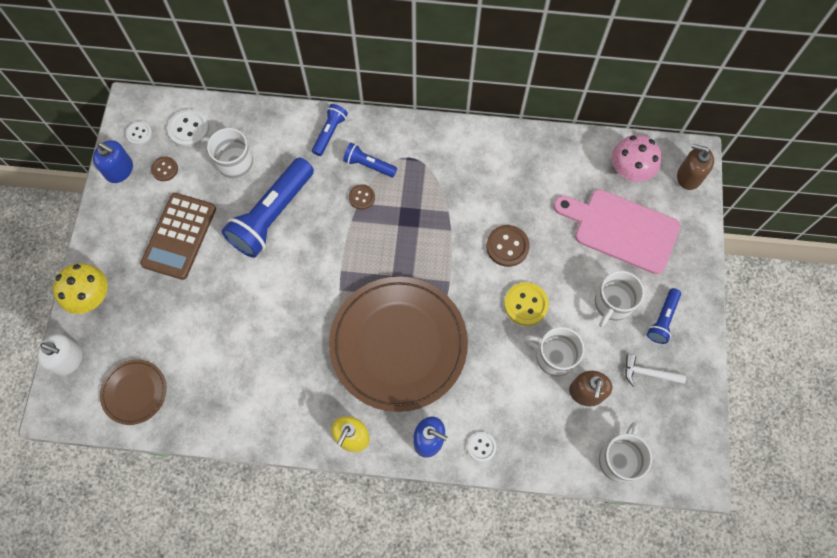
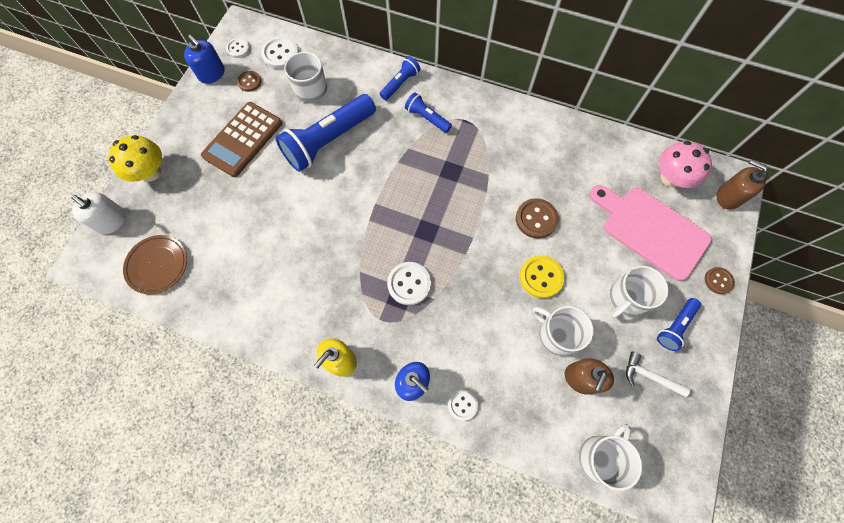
camera: 15 degrees right, 0 degrees up
brown plate [329,276,468,412] -> white button [387,262,431,305]
brown button [349,184,375,210] -> brown button moved to [705,267,735,294]

